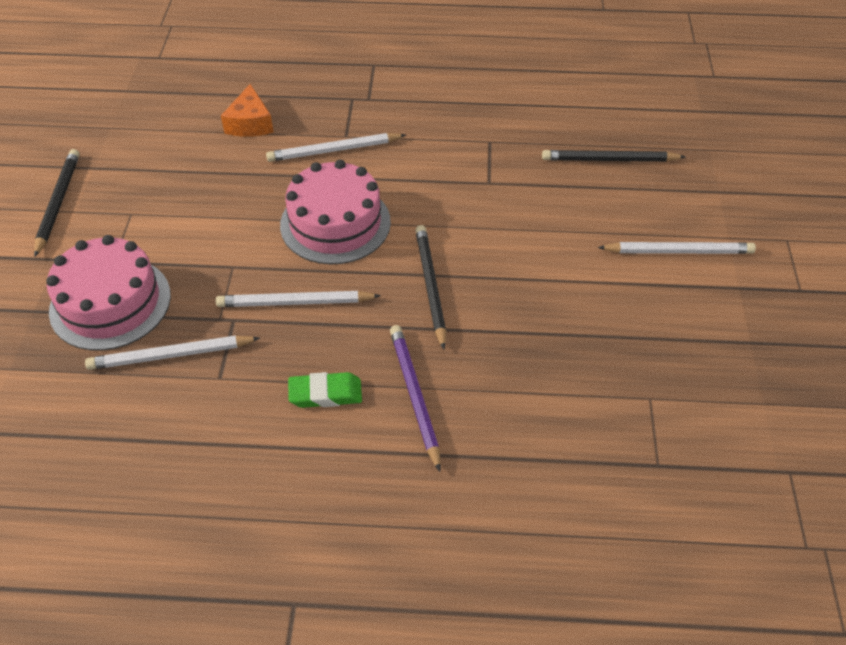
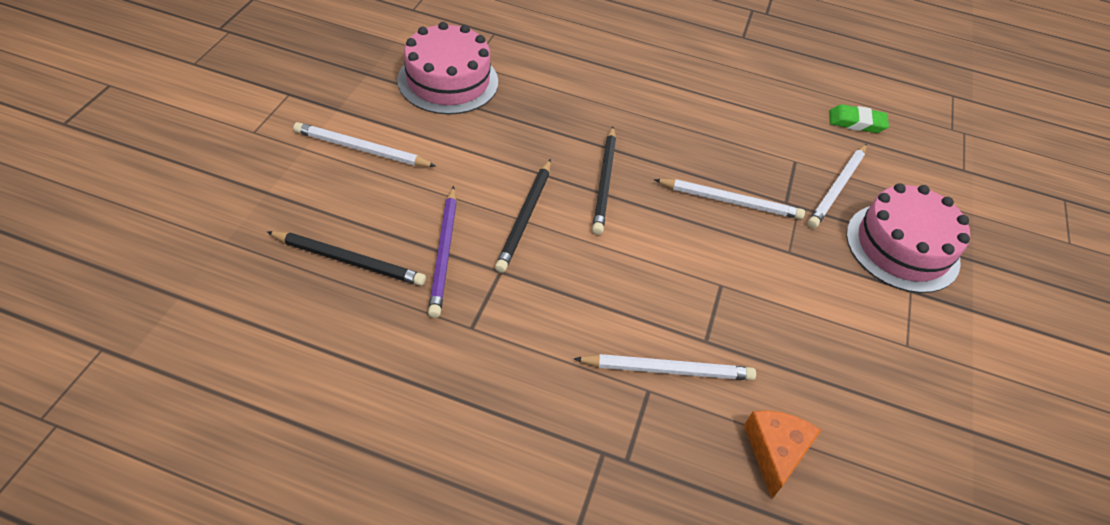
camera: 170 degrees left, 0 degrees up
black pencil [34,149,79,257] -> black pencil moved to [495,159,551,273]
white pencil [85,335,260,370] -> white pencil turned 120 degrees clockwise [808,144,867,228]
pink cake [280,160,391,264] -> pink cake moved to [397,22,498,115]
green eraser [288,372,362,408] -> green eraser moved to [829,104,889,133]
purple pencil [390,325,441,472] -> purple pencil moved to [428,186,457,318]

